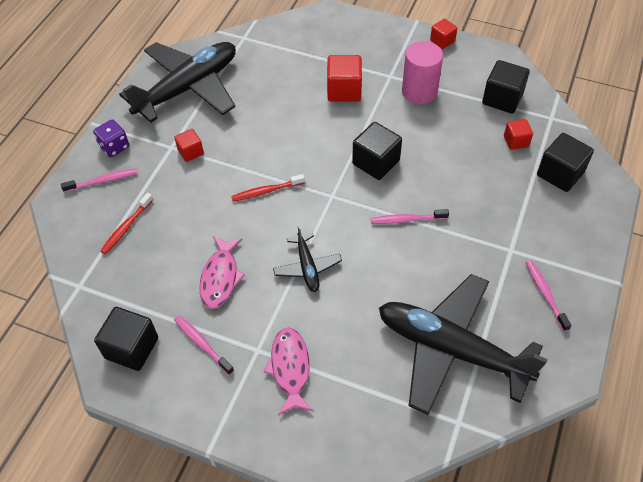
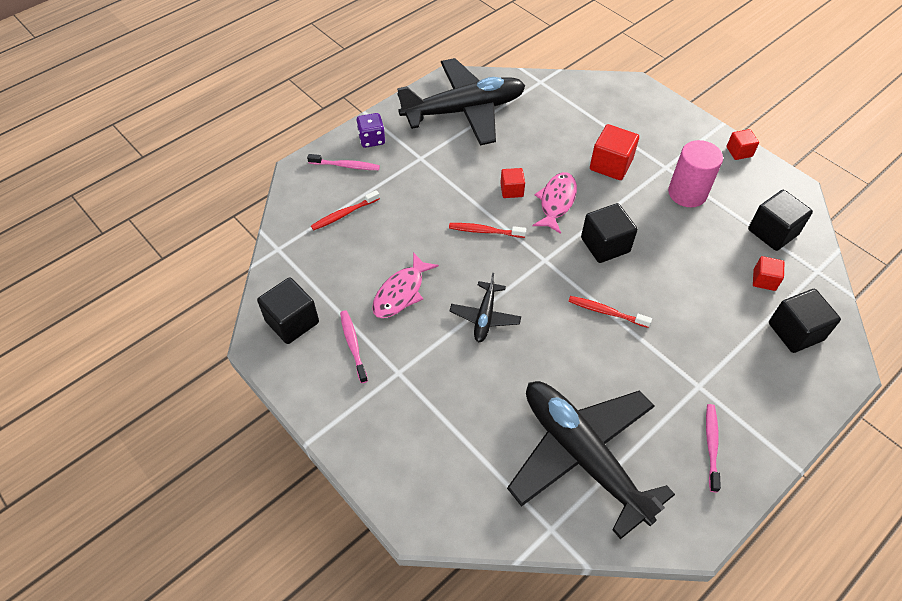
camera: 25 degrees right, 0 degrees up
red cube [174,129,204,162] -> red cube moved to [500,168,525,198]
pink fish [264,328,313,415] -> pink fish moved to [532,172,577,234]
pink toothbrush [371,209,449,224] -> red toothbrush [568,296,652,328]

